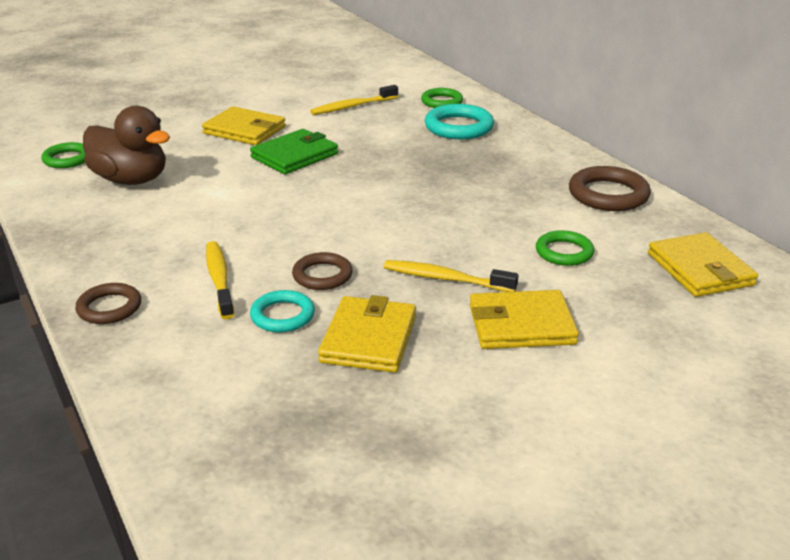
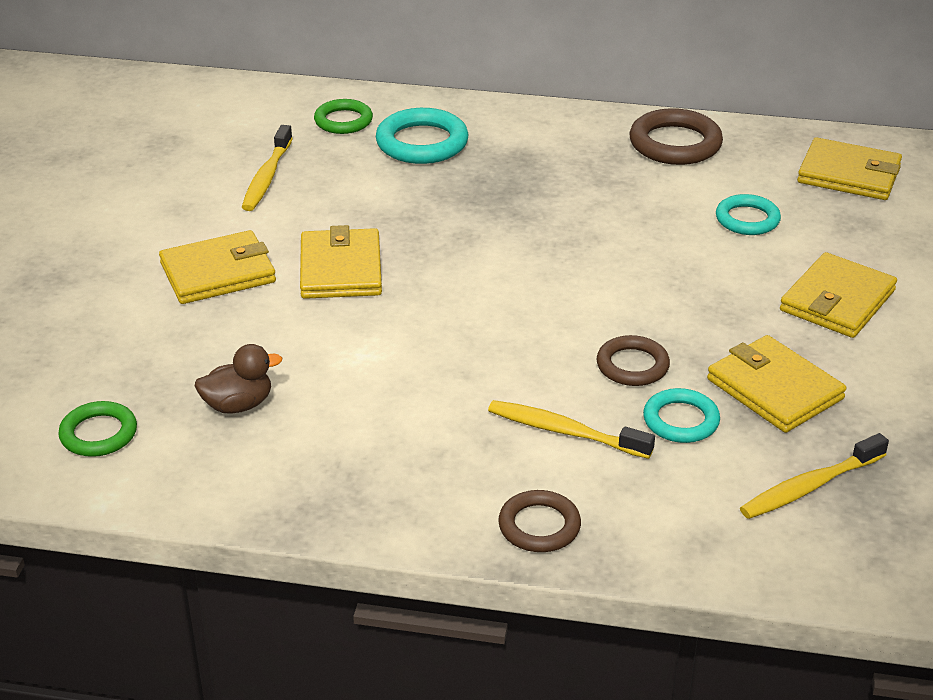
camera: 50 degrees left, 5 degrees up
brown duck [83,106,170,185] -> brown duck [195,344,282,413], size x0.56
green wallet [250,129,338,174] -> yellow wallet [300,225,382,299]
yellow toothbrush [384,260,518,292] -> yellow toothbrush moved to [740,433,889,519]
green ring [536,230,594,266] -> turquoise ring [716,194,781,235]

